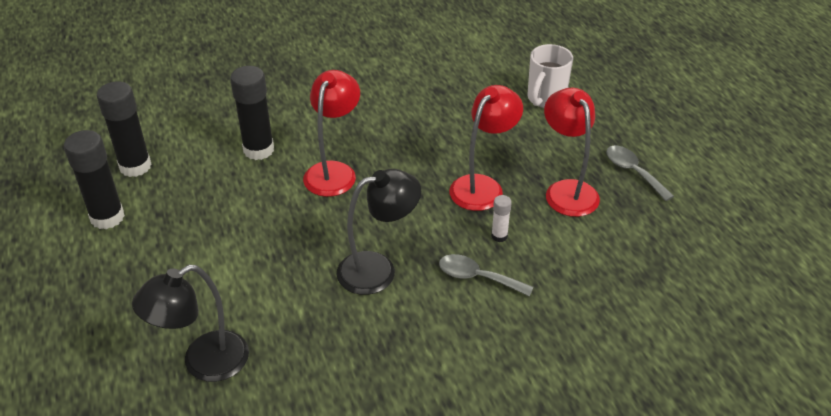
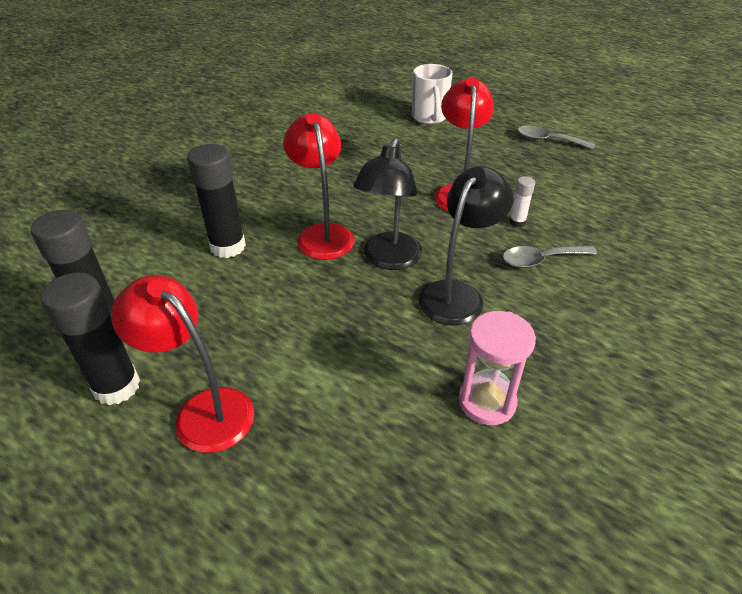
camera: 35 degrees left, 0 degrees up
black lamp [132,265,249,382] -> black lamp moved to [353,138,422,270]
red lamp [544,88,600,217] -> red lamp moved to [111,275,254,453]
none -> pink hourglass [459,311,536,425]

